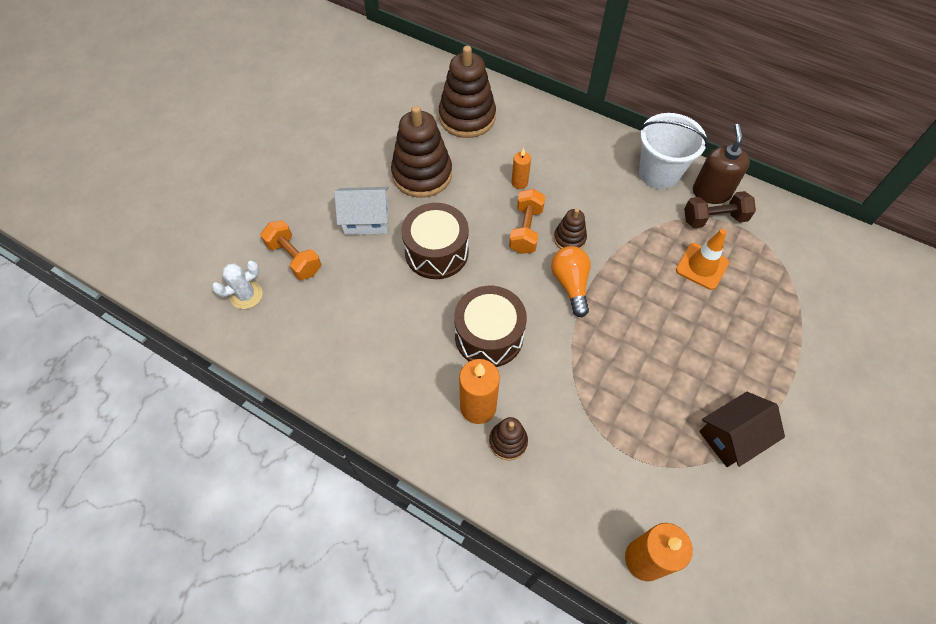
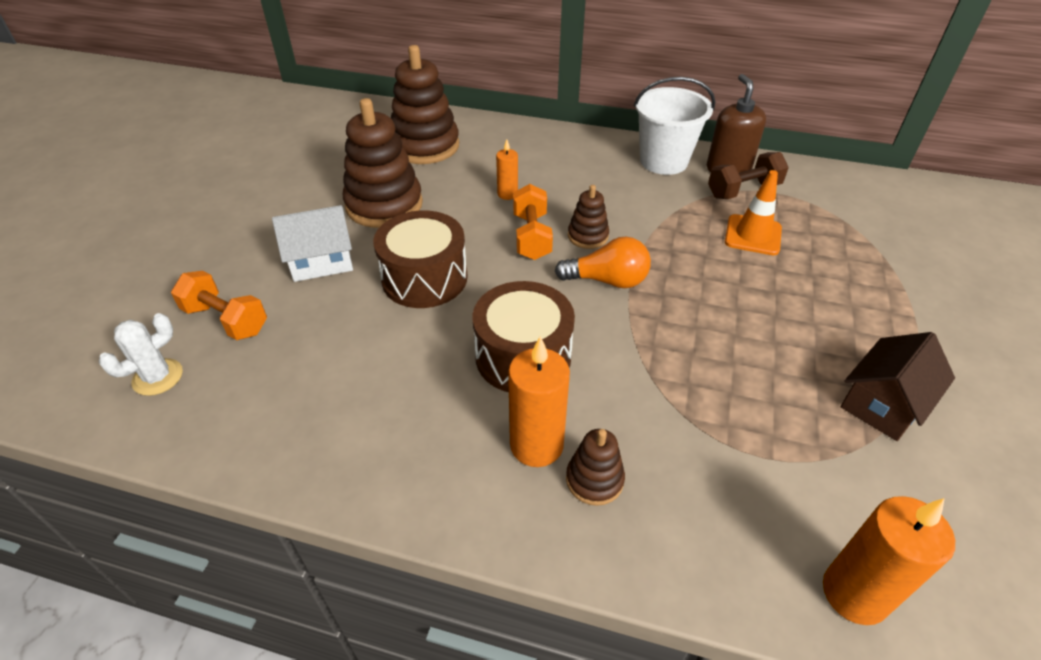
camera: 15 degrees left, 15 degrees down
orange light bulb [551,246,591,317] -> orange light bulb turned 120 degrees clockwise [555,237,651,288]

